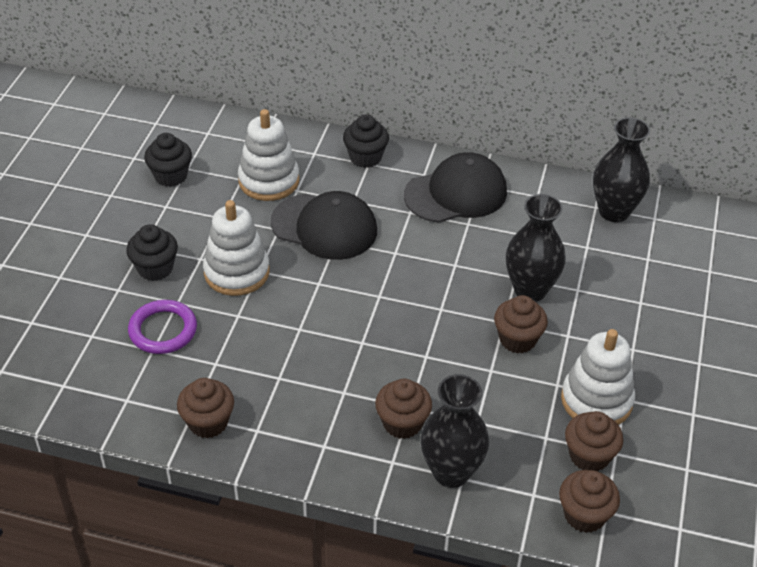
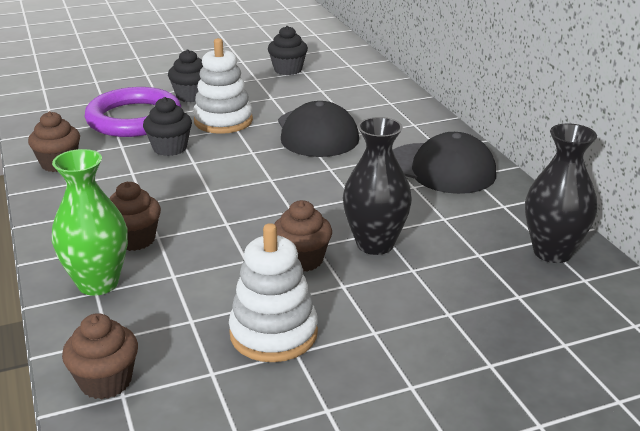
camera: 55 degrees right, 15 degrees down
purple ring [128,300,197,354] -> purple ring [84,87,181,137], size x1.63
white stacking toy [238,109,299,201] -> none
black cupcake [343,115,389,168] -> black cupcake moved to [143,97,192,156]
black vase [421,374,489,488] -> green vase [52,149,128,296]
brown cupcake [565,411,623,471] -> none

